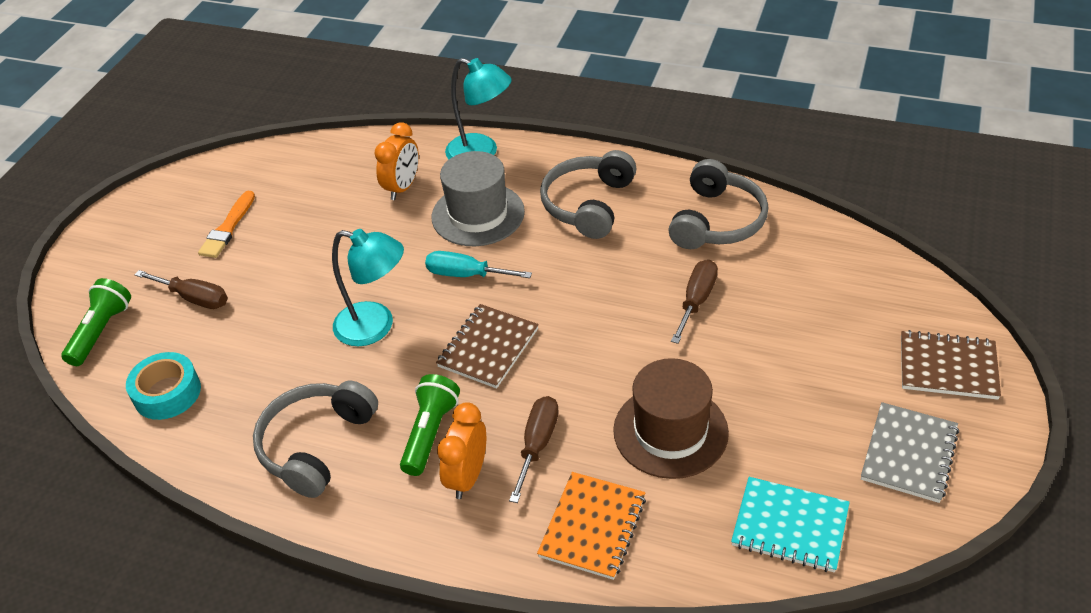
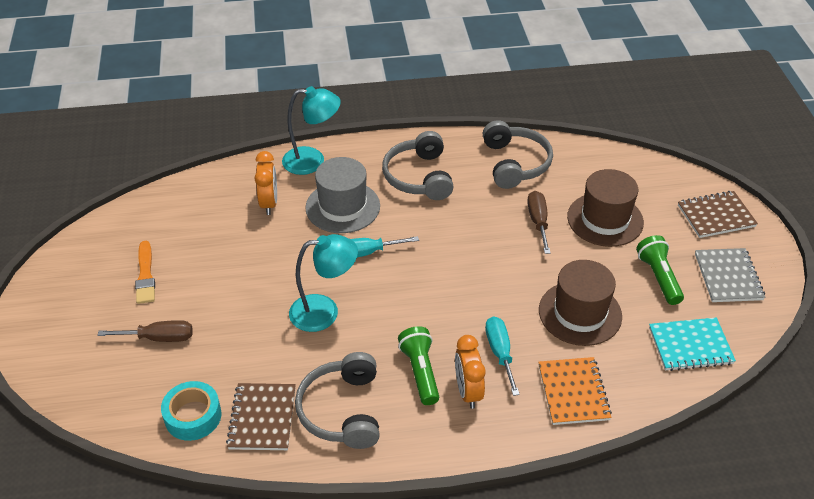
camera: 30 degrees left, 0 degrees up
green flashlight [61,278,131,366] -> green flashlight moved to [636,235,684,305]
brown notebook [436,304,539,389] -> brown notebook moved to [226,383,296,450]
brown screwdriver [509,396,559,503] -> turquoise screwdriver [485,316,520,396]
none -> brown hat [567,169,644,247]

